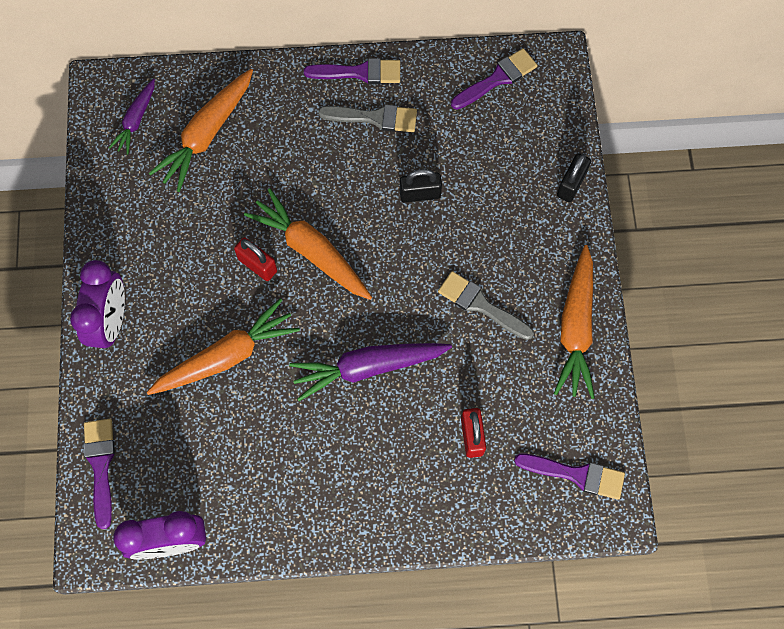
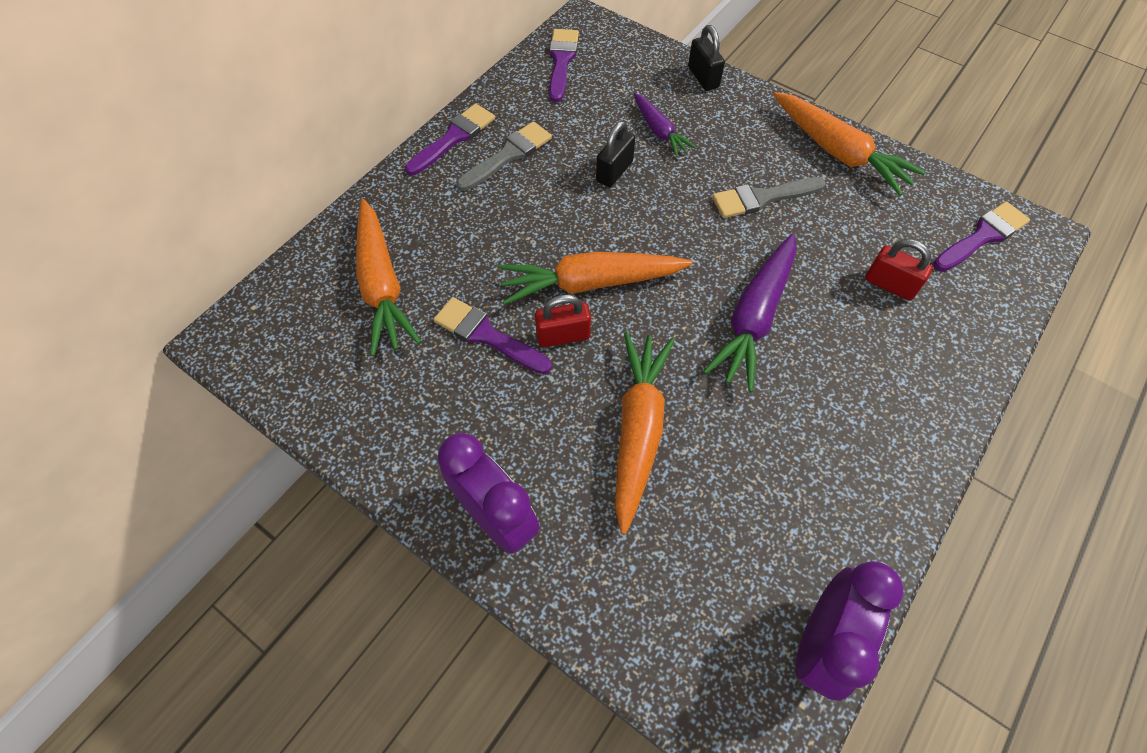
camera: 50 degrees left, 10 degrees down
purple brush [84,419,115,529] -> purple brush moved to [433,297,552,374]
purple carrot [109,79,155,155] -> purple carrot moved to [633,93,697,157]

